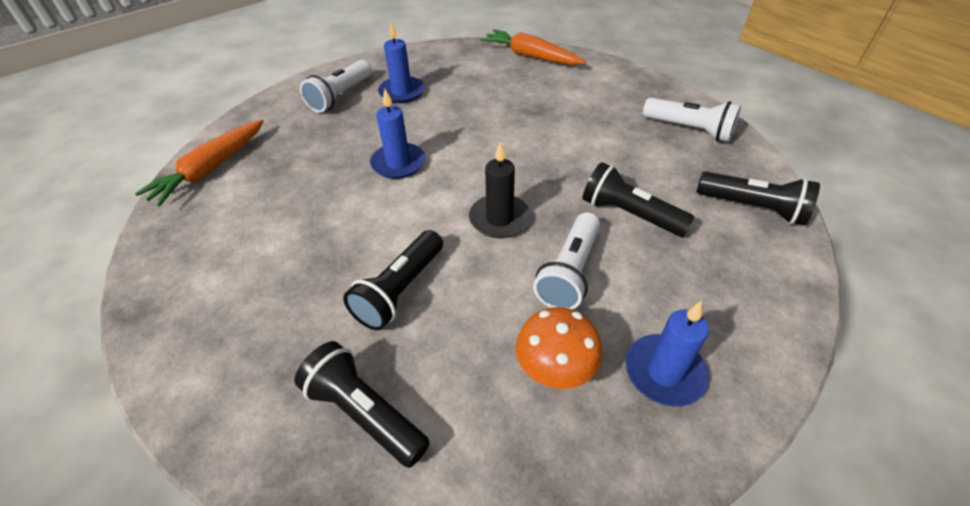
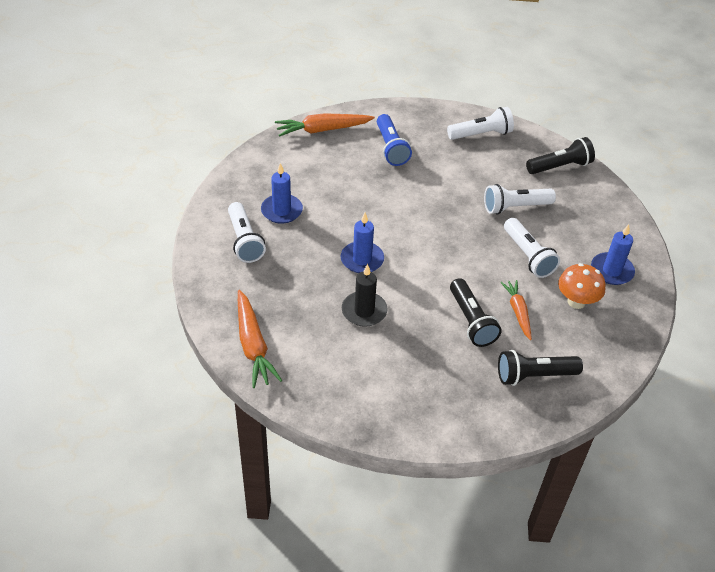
camera: 50 degrees left, 0 degrees up
black candle [469,142,531,238] -> black candle moved to [342,264,388,327]
black flashlight [582,162,695,237] -> white flashlight [484,184,556,214]
none -> blue flashlight [377,114,412,166]
none -> orange carrot [500,280,532,340]

